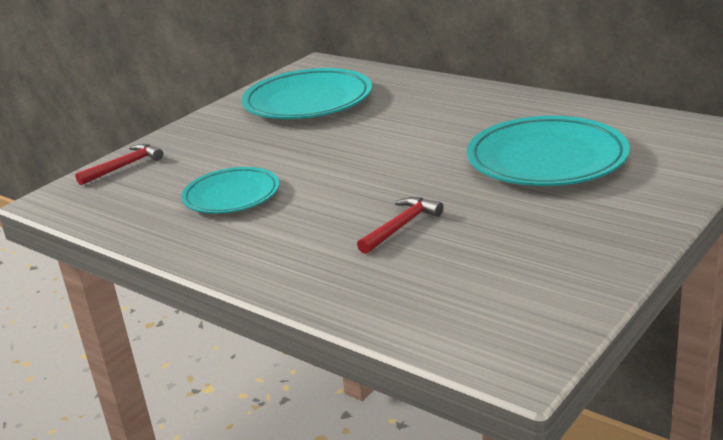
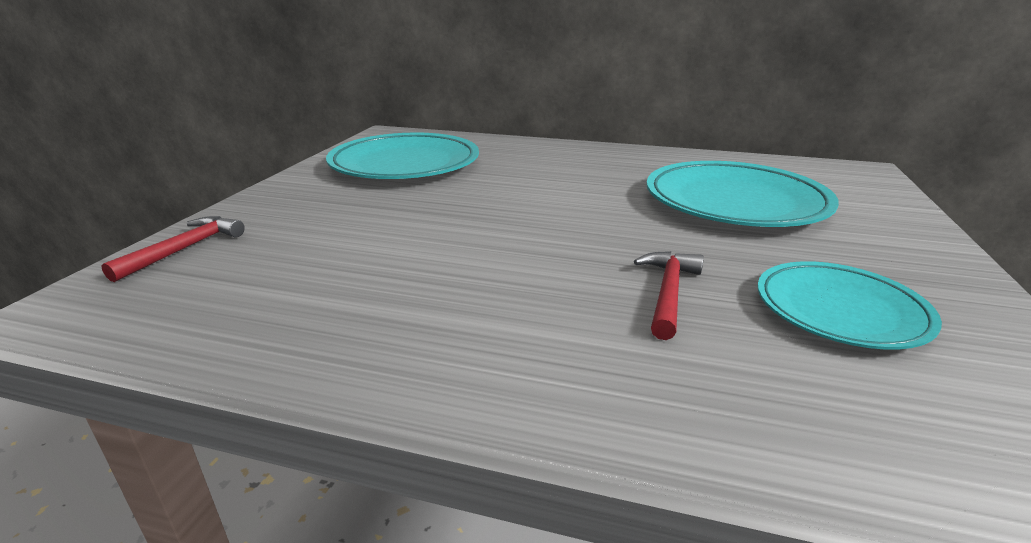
camera: 25 degrees left, 0 degrees up
turquoise plate [181,167,279,214] -> turquoise plate moved to [757,261,942,350]

